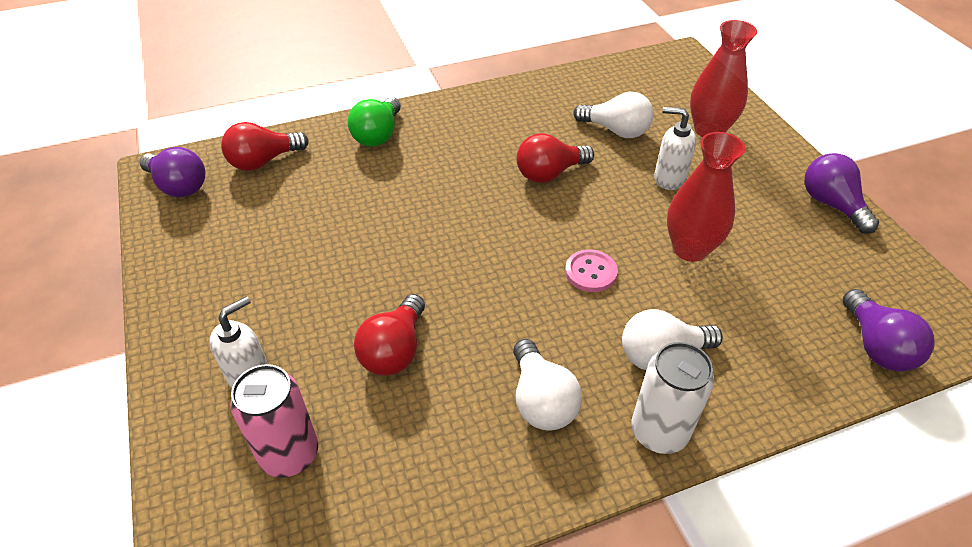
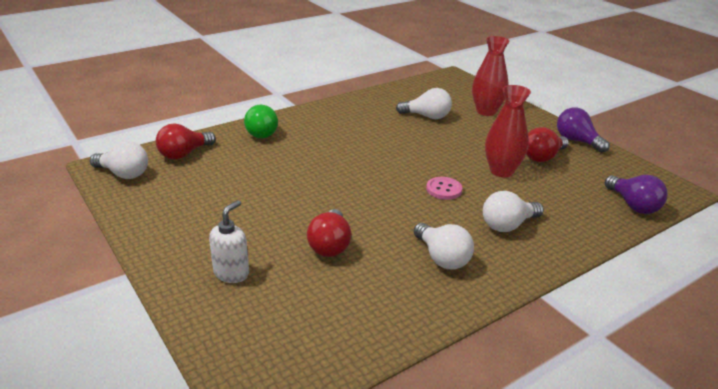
camera: 15 degrees left, 15 degrees down
purple light bulb [140,147,205,197] -> white light bulb [90,141,148,179]
pink can [230,364,318,478] -> none
red light bulb [517,133,594,183] -> red light bulb moved to [526,127,569,162]
white can [631,342,714,454] -> none
white soap dispenser [654,107,697,190] -> none

